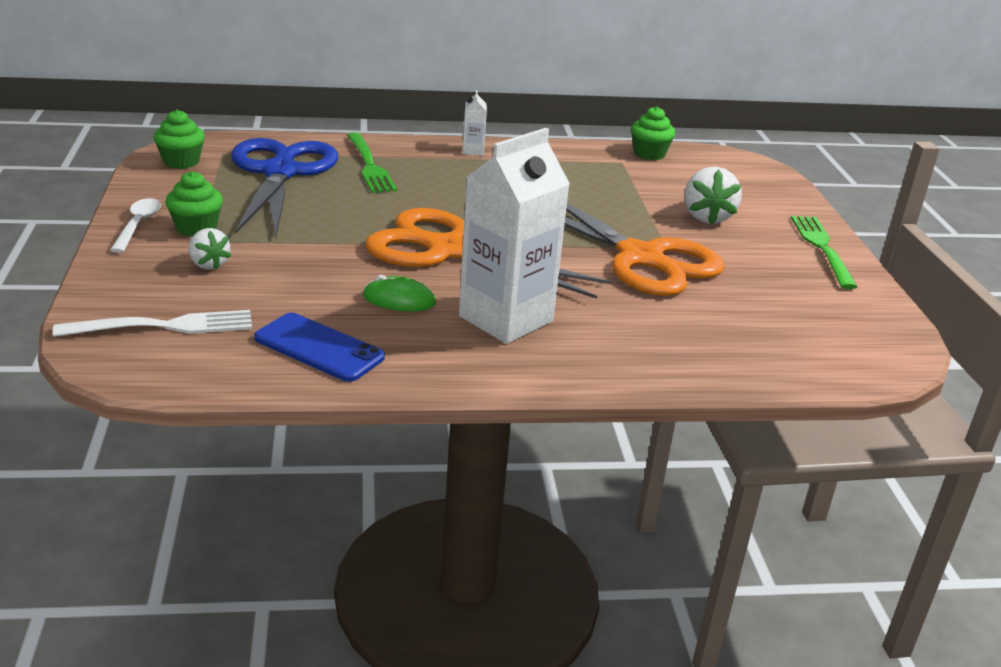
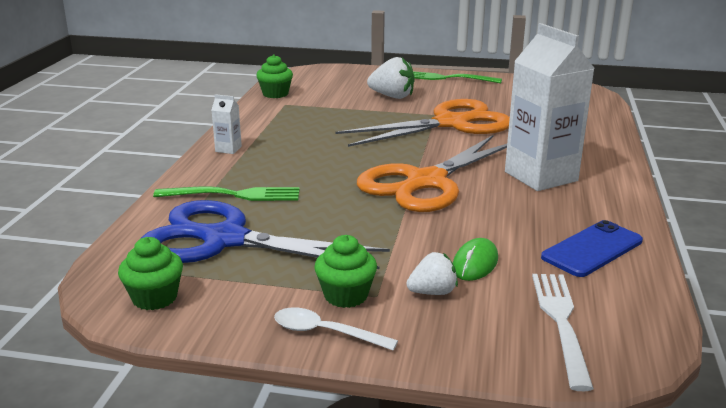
camera: 70 degrees left, 5 degrees down
green mouse [363,275,436,311] -> green mouse moved to [453,238,498,281]

